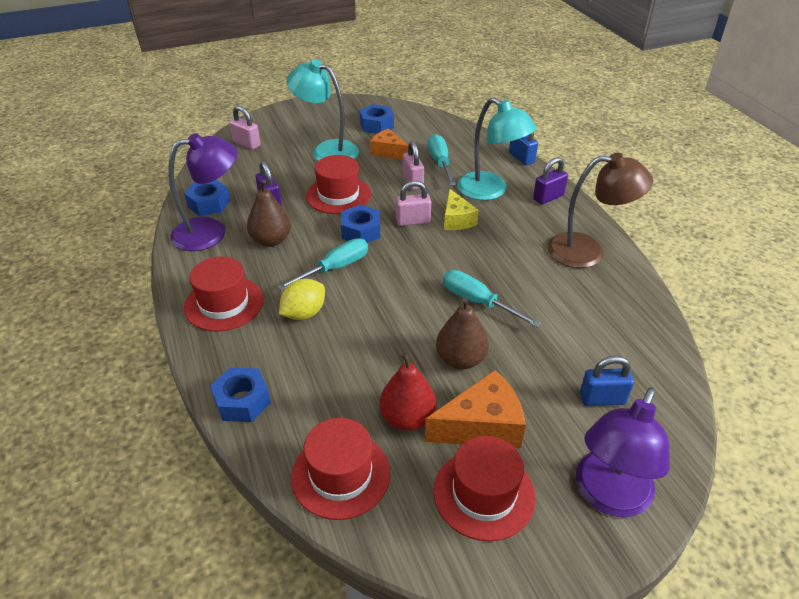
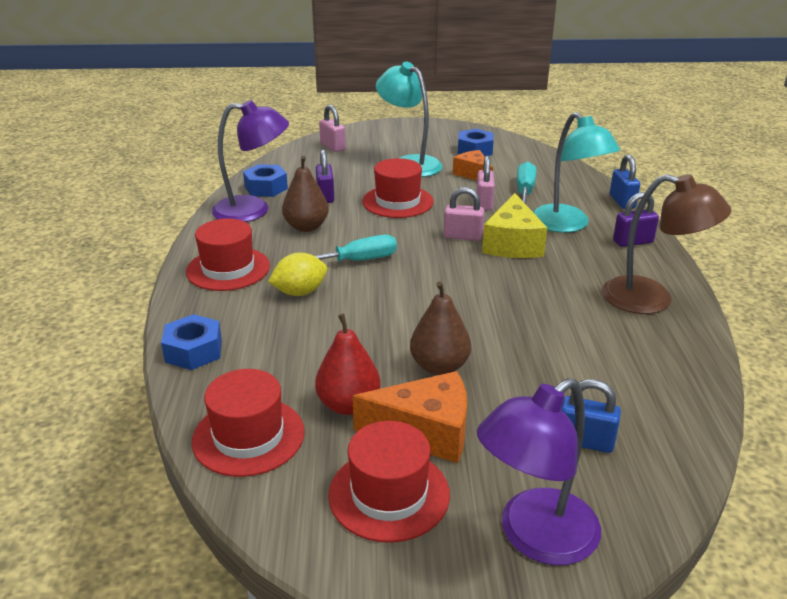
camera: 20 degrees right, 10 degrees down
blue nut [341,205,380,243] -> none
turquoise screwdriver [443,270,541,327] -> none
yellow cheese [444,189,479,230] -> yellow cheese [482,193,547,258], size x1.51

